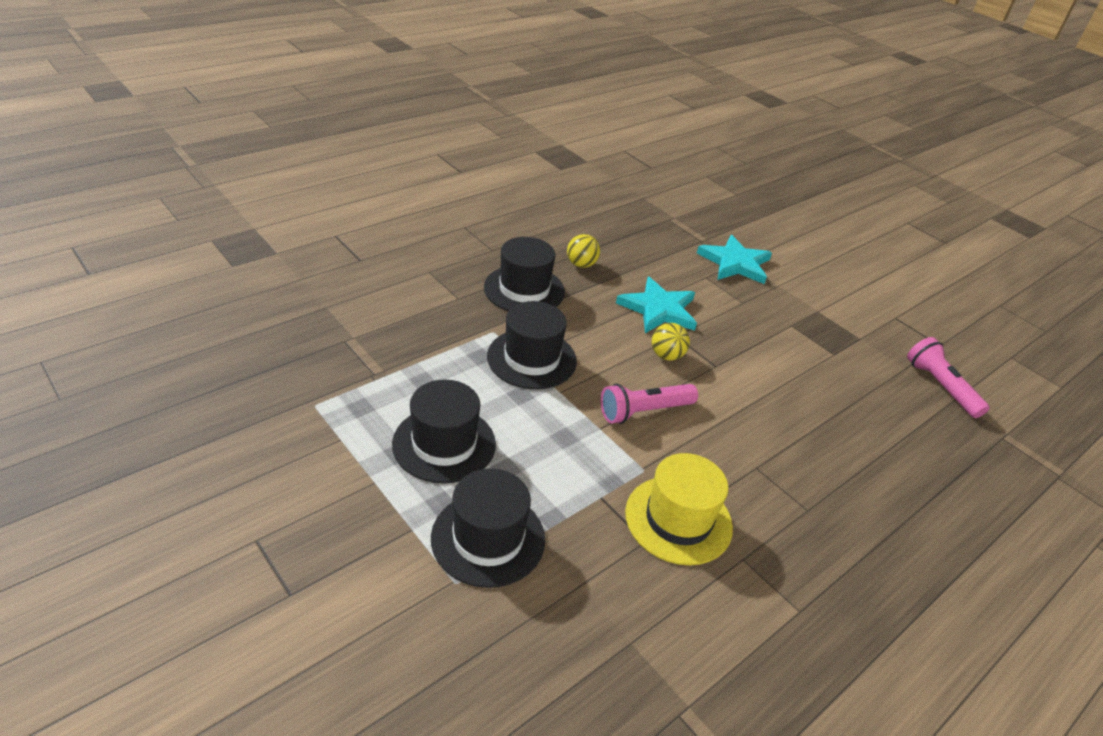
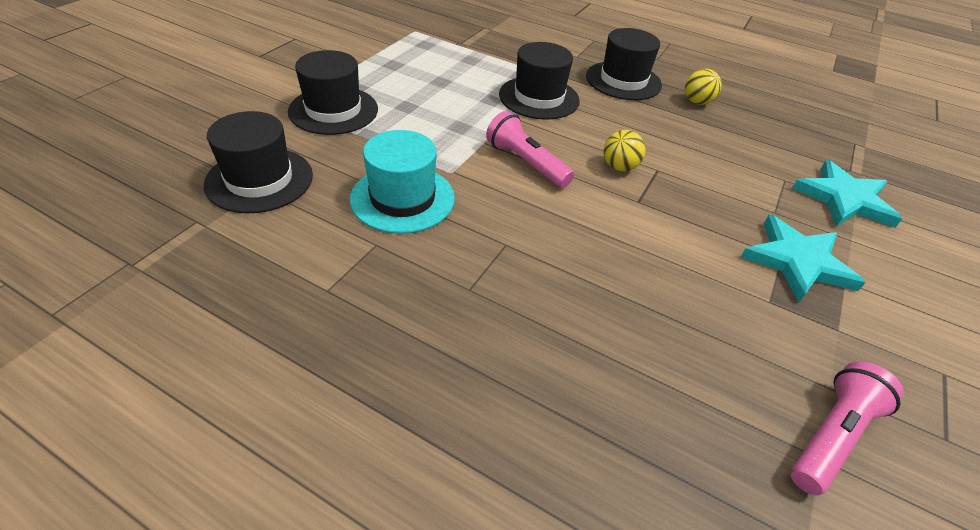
camera: 70 degrees right, 5 degrees up
black hat [392,380,496,484] -> black hat moved to [204,111,313,213]
turquoise star [616,277,697,333] -> turquoise star moved to [741,215,866,302]
yellow hat [625,453,733,566] -> turquoise hat [350,130,455,234]

